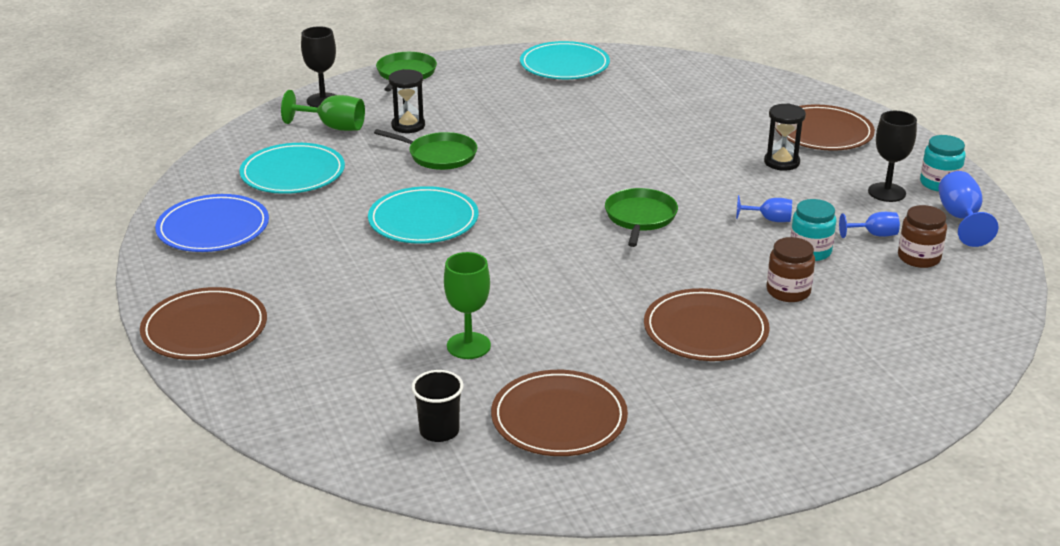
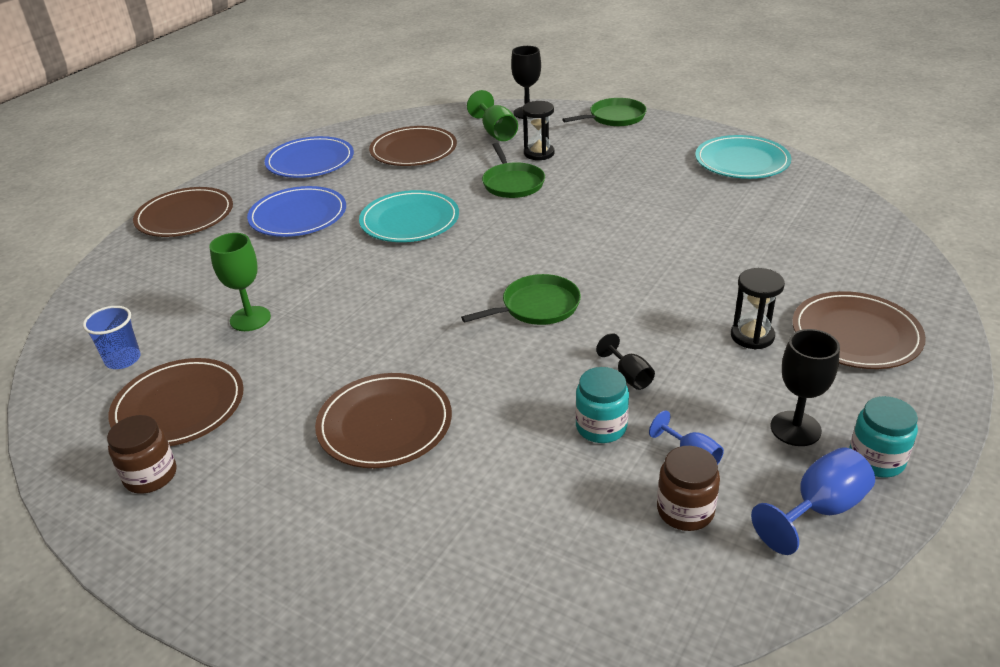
camera: 55 degrees right, 5 degrees up
turquoise plate [240,143,345,194] -> brown plate [369,126,457,166]
black cup [411,370,464,442] -> blue cup [83,306,141,369]
blue goblet [736,195,792,222] -> black goblet [596,333,655,390]
brown jar [766,237,815,302] -> brown jar moved to [107,415,177,494]
none -> blue plate [247,186,346,237]

